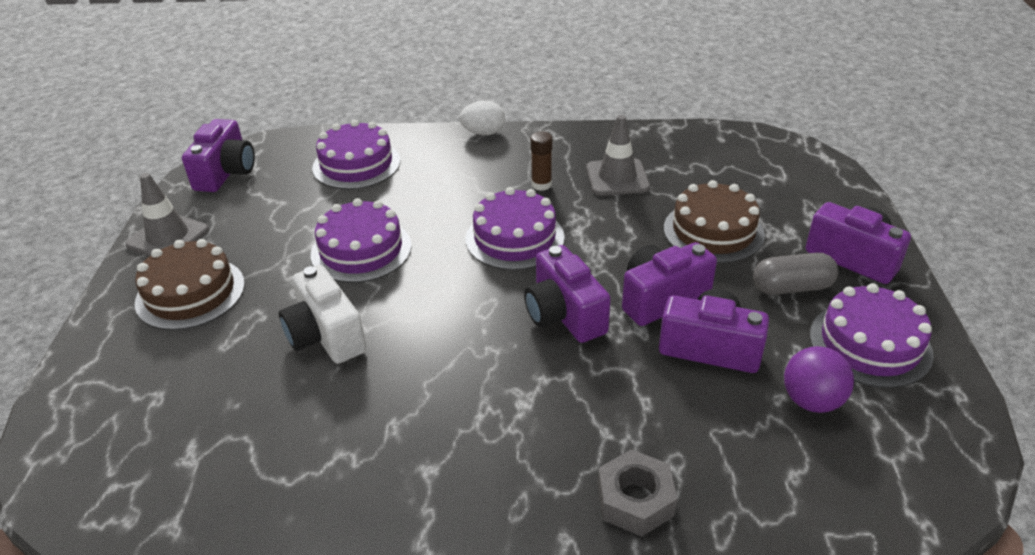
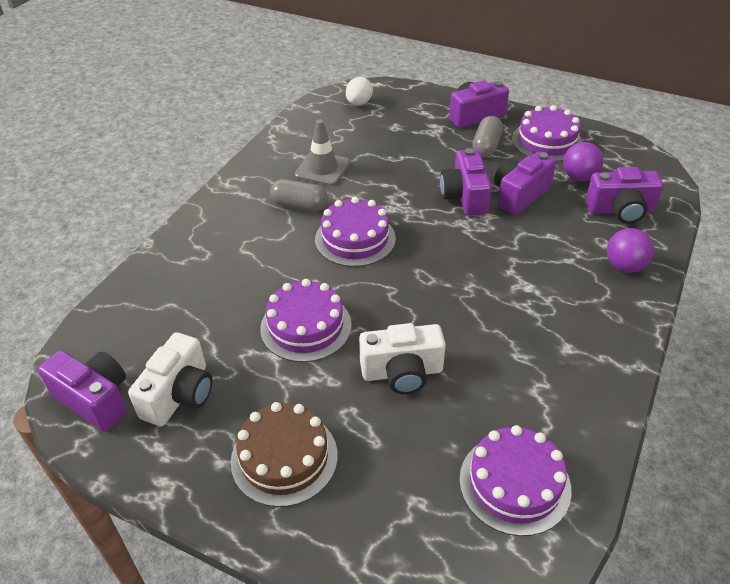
camera: 65 degrees left, 5 degrees up
grey traffic cone [125,173,209,256] -> none
purple cake [312,120,400,190] -> purple cake moved to [459,425,572,536]
white egg [459,101,505,135] -> white egg moved to [346,77,373,106]
purple camera [524,245,611,343] -> purple camera moved to [586,167,663,224]
brown glue stick [530,132,552,191] -> grey capsule [270,179,328,211]
grey nut [598,449,677,537] -> purple ball [607,228,654,273]
brown cake [664,180,765,263] -> none
none -> white camera [128,332,213,426]

